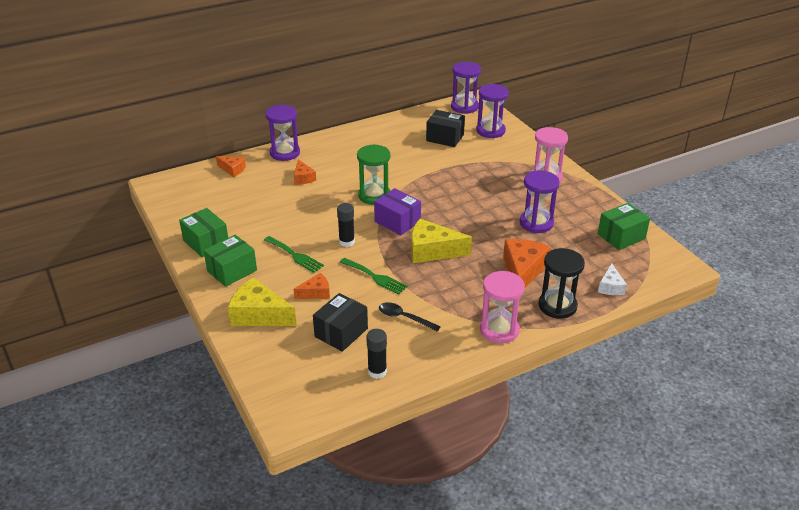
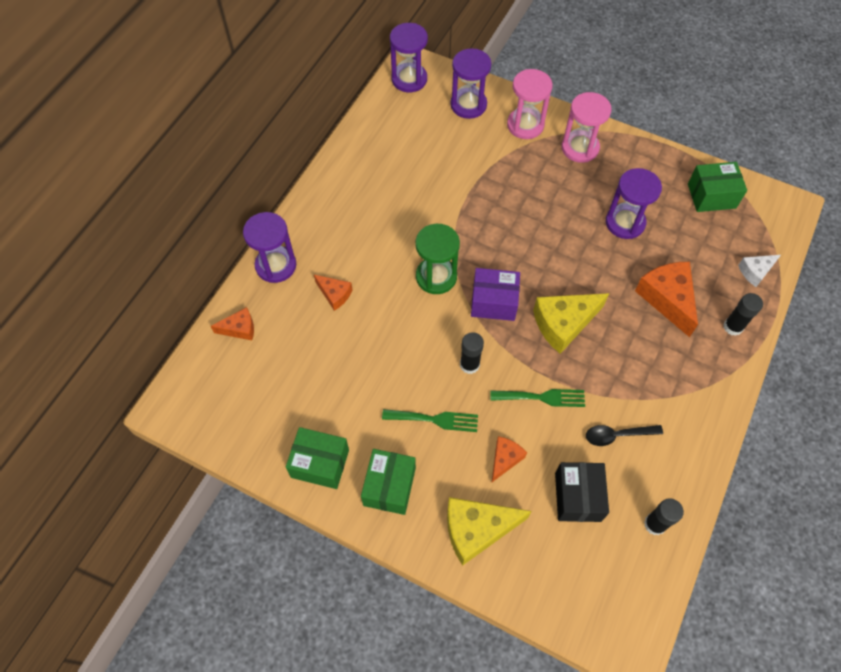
camera: 35 degrees left, 25 degrees up
black box [426,110,465,147] -> none
pink hourglass [480,271,525,344] -> pink hourglass moved to [507,69,553,139]
black hourglass [539,248,585,319] -> black glue stick [723,293,763,336]
green box [598,203,650,250] -> green box turned 60 degrees clockwise [688,162,747,212]
white cheese [598,263,627,295] -> white cheese turned 90 degrees clockwise [738,255,781,287]

